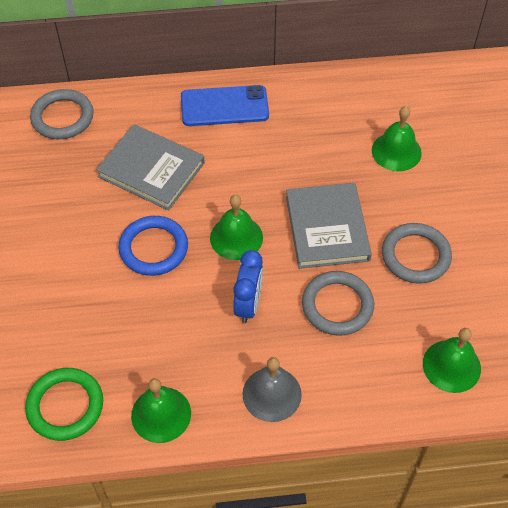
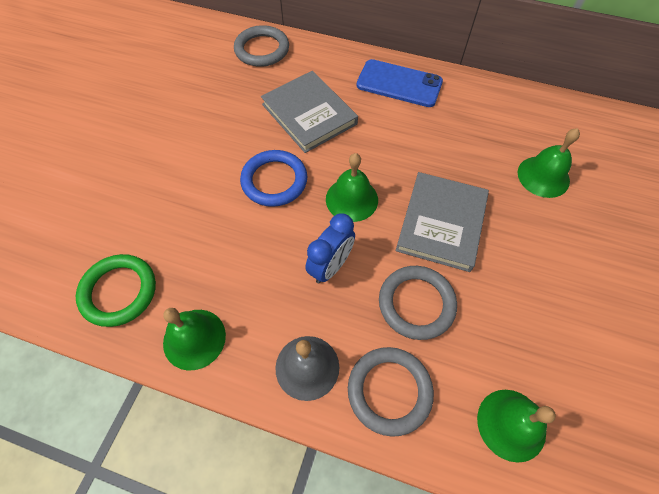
camera: 25 degrees right, 5 degrees up
grey ring [382,223,452,284] -> grey ring moved to [348,347,434,437]

